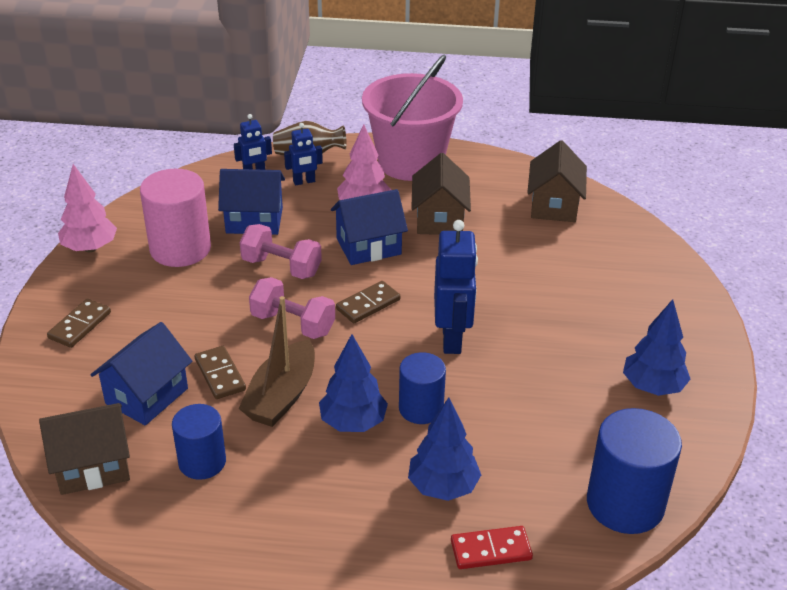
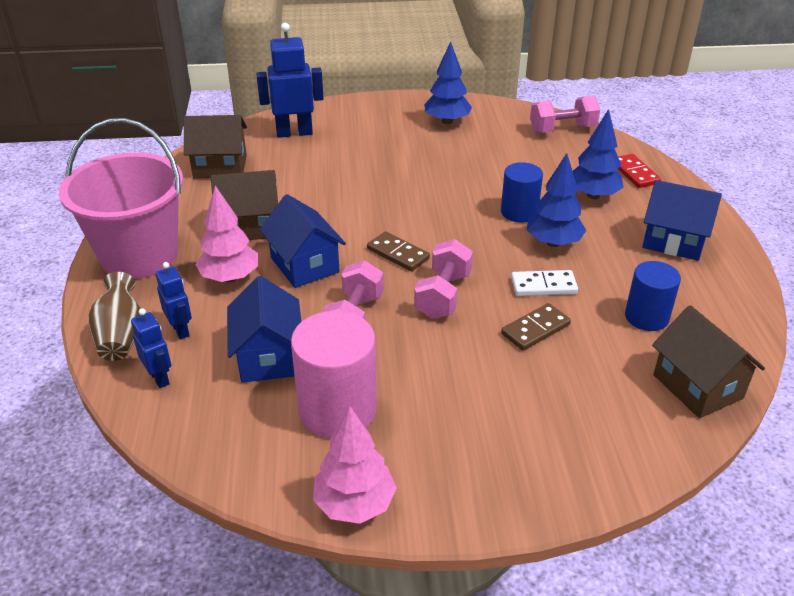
camera: 100 degrees left, 0 degrees up
brown domino [47,299,111,348] -> none
blue house [91,322,192,426] -> blue house moved to [642,180,722,261]
brown boat [238,296,315,427] -> white domino [511,270,578,296]
blue robot [434,220,478,354] -> blue robot moved to [256,23,324,138]
blue cylinder [587,408,682,534] -> pink dumbbell [530,95,600,133]

